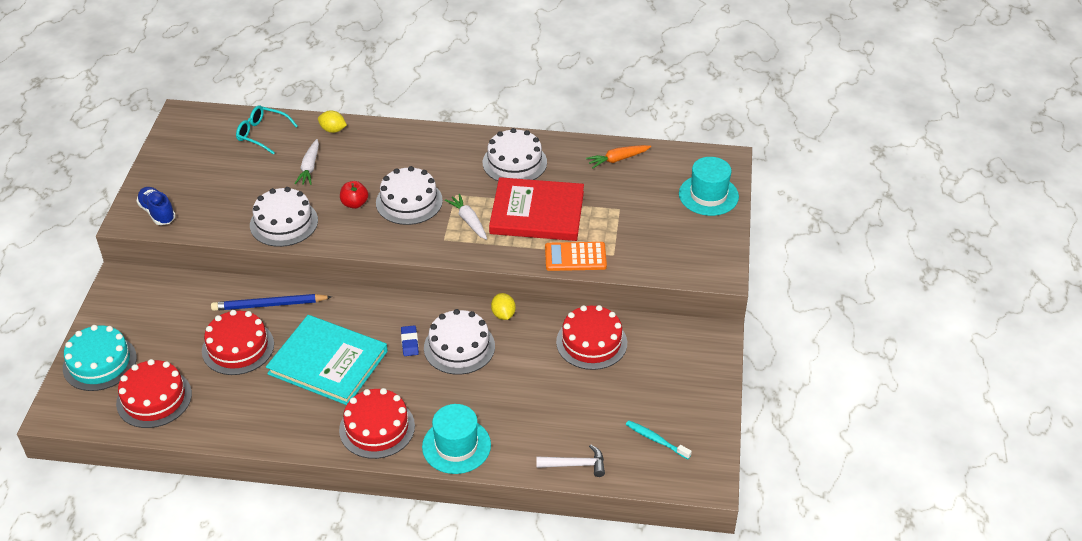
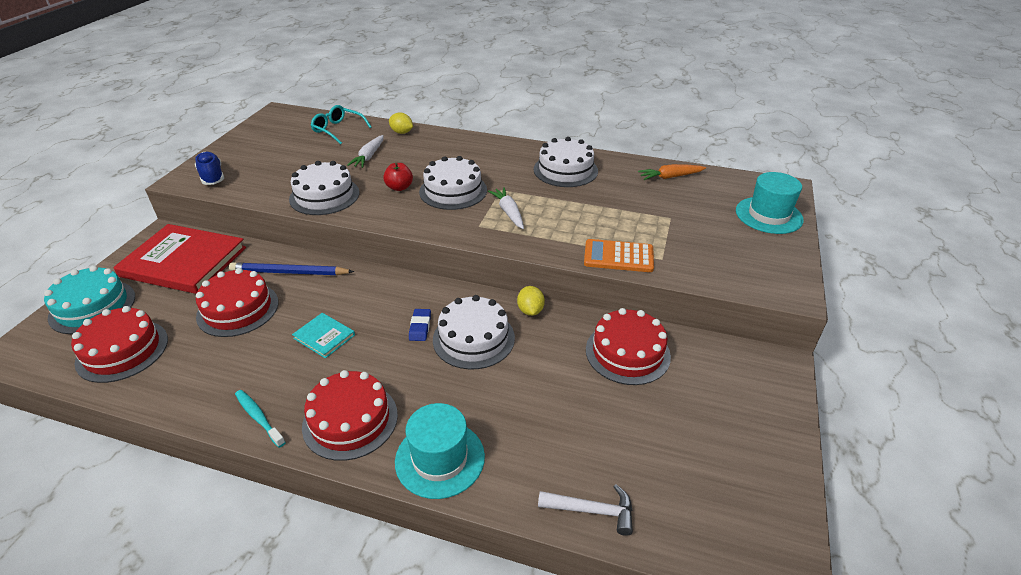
camera: 10 degrees right, 5 degrees down
turquoise book [266,315,388,405] -> turquoise book [292,313,355,358], size x0.45
red book [489,177,584,241] -> red book moved to [113,224,246,294]
turquoise toothbrush [626,421,692,459] -> turquoise toothbrush moved to [235,390,286,448]

